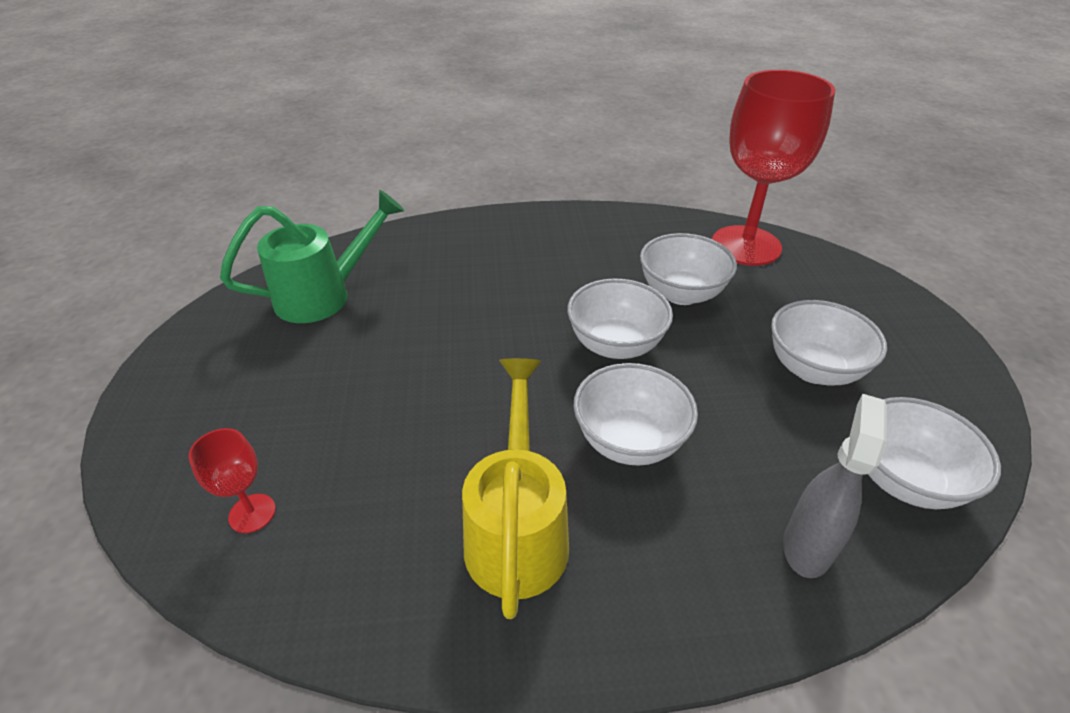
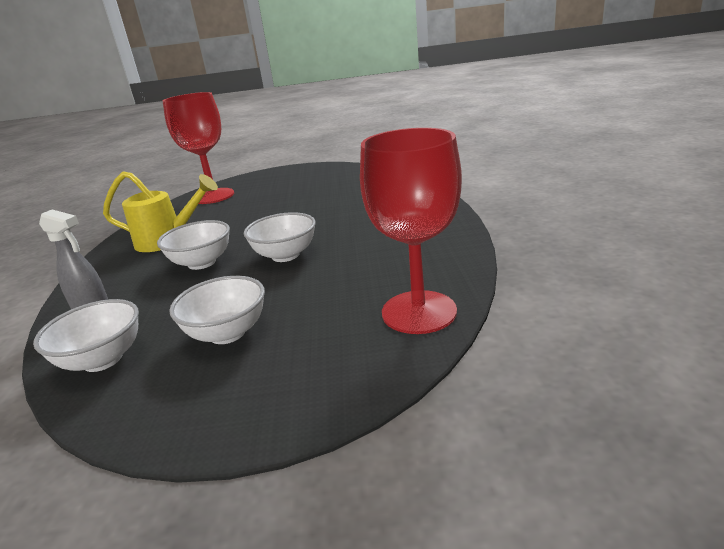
camera: 95 degrees right, 15 degrees down
red goblet [188,428,276,533] -> red goblet [163,92,234,204], size x2.37
green watering can [220,190,404,323] -> none
white bowl [640,233,737,305] -> none

